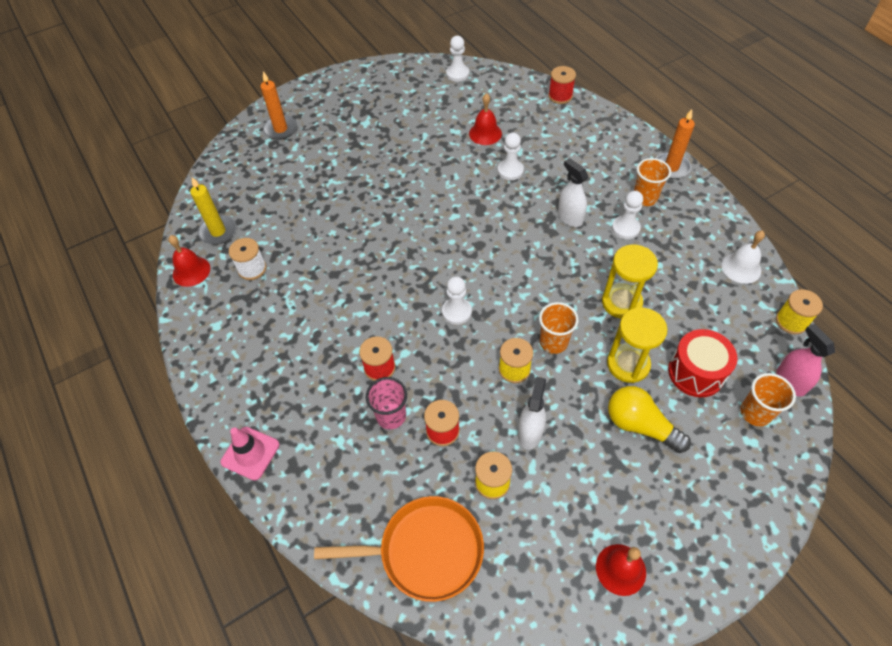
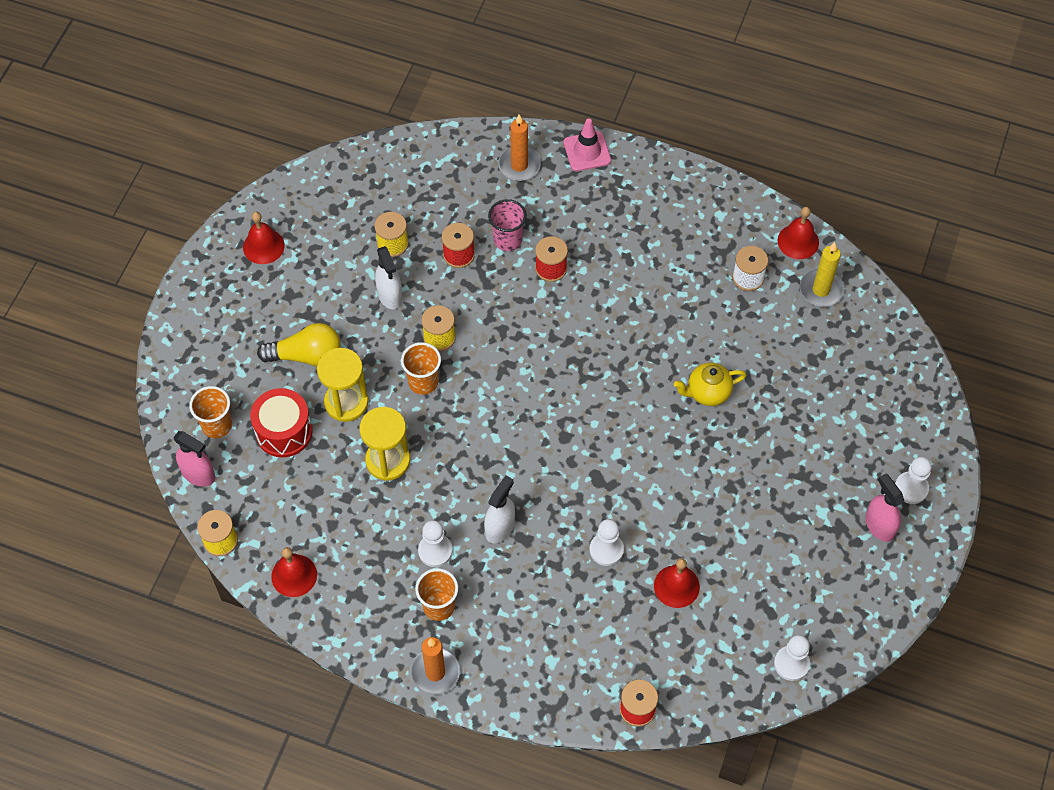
camera: 140 degrees right, 5 degrees up
orange candle [260,71,297,140] -> orange candle moved to [498,114,541,181]
orange pan [314,496,484,602] -> none
white pawn [442,277,472,325] -> white pawn moved to [895,457,932,504]
white spray bottle [558,158,588,227] -> white spray bottle turned 75 degrees counterclockwise [484,475,515,544]
white bell [722,231,765,284] -> red bell [271,547,317,597]
none -> yellow teapot [674,363,746,406]
none -> pink spray bottle [865,474,904,542]

